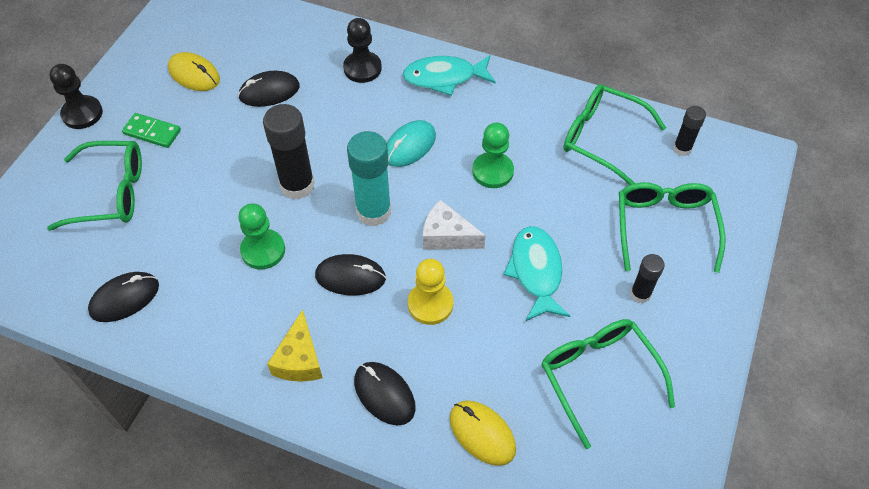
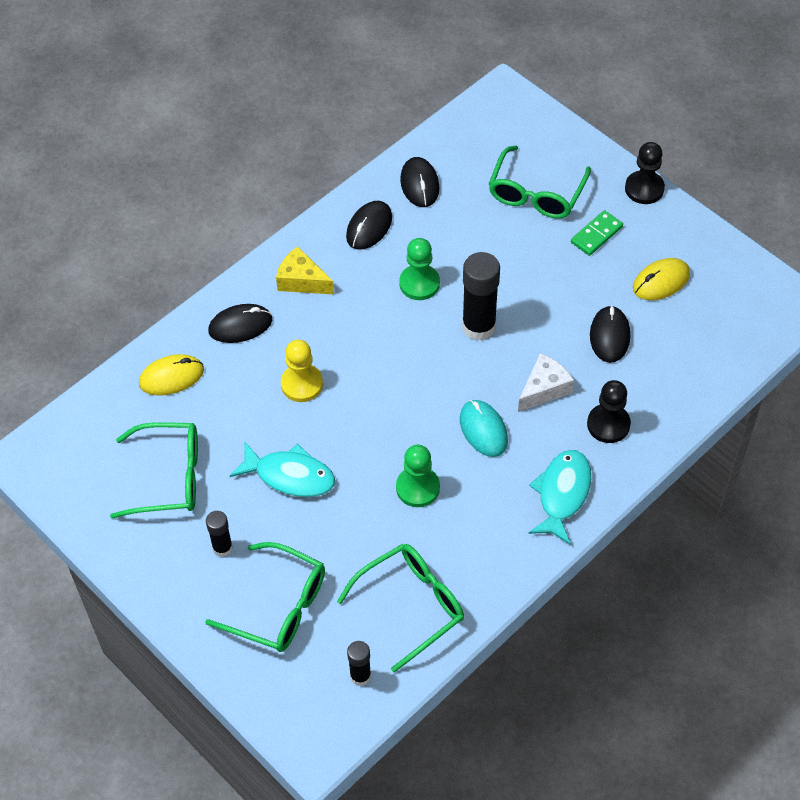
camera: 115 degrees right, 0 degrees up
black mouse [315,254,386,296] -> black mouse moved to [346,201,392,250]
turquoise glue stick [347,131,391,226] -> none
white cheese [423,200,486,249] -> white cheese moved to [518,353,574,412]

